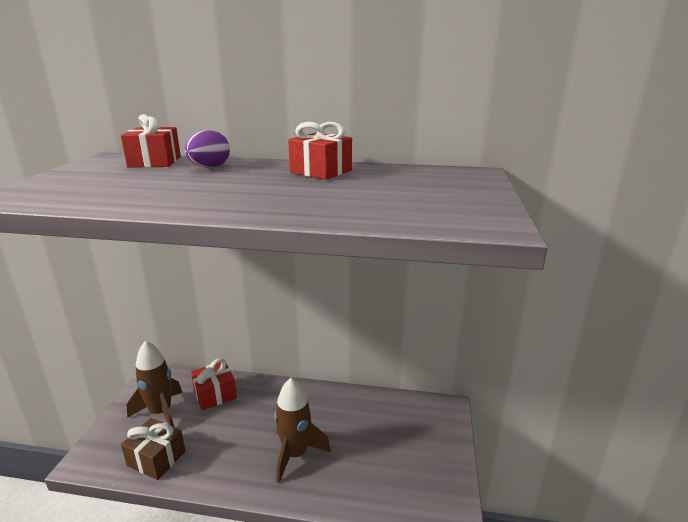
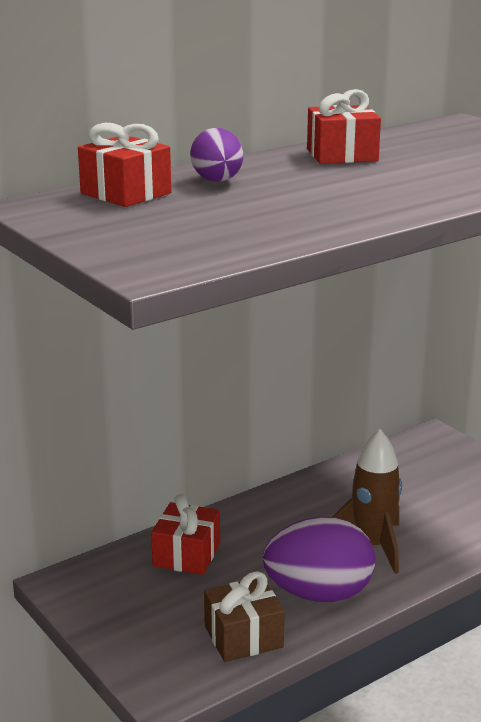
camera: 45 degrees left, 0 degrees up
brown rocket [126,340,182,427] -> none
none -> purple egg [263,517,375,602]

